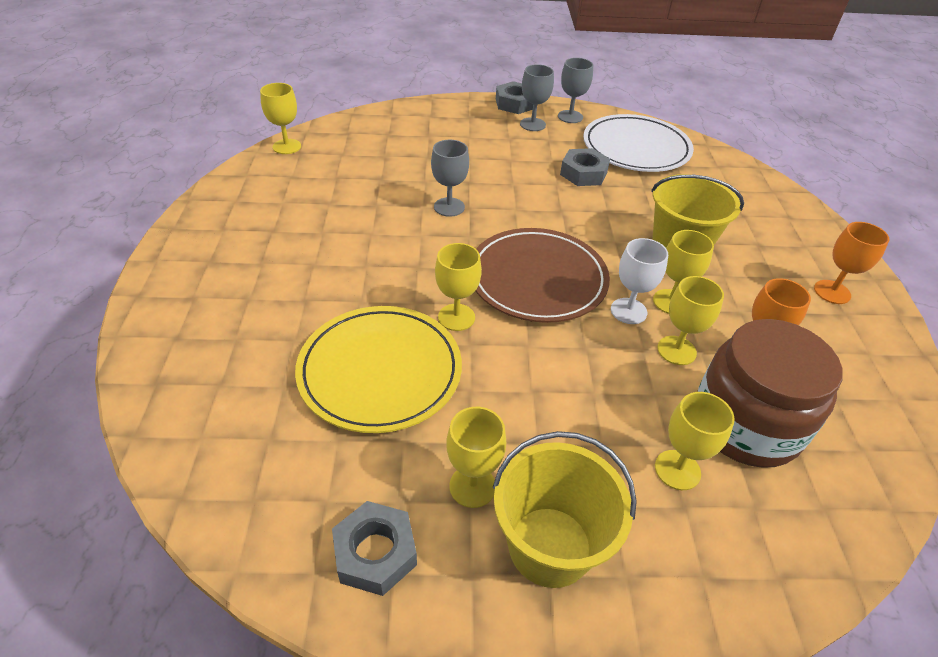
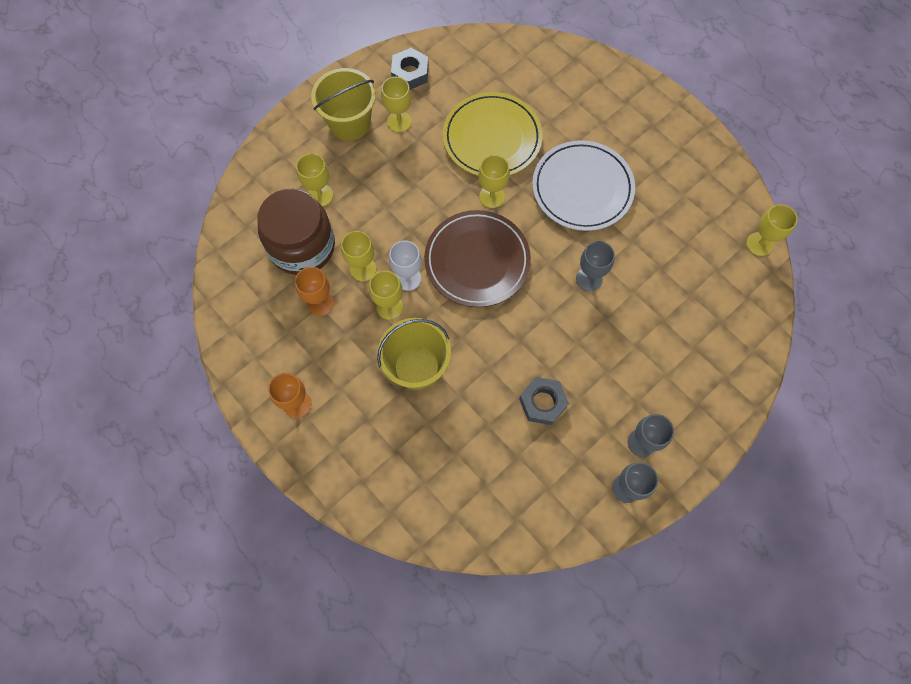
camera: 140 degrees right, 25 degrees up
grey nut [496,81,533,114] -> none
white plate [583,114,694,172] -> white plate moved to [532,140,635,231]

